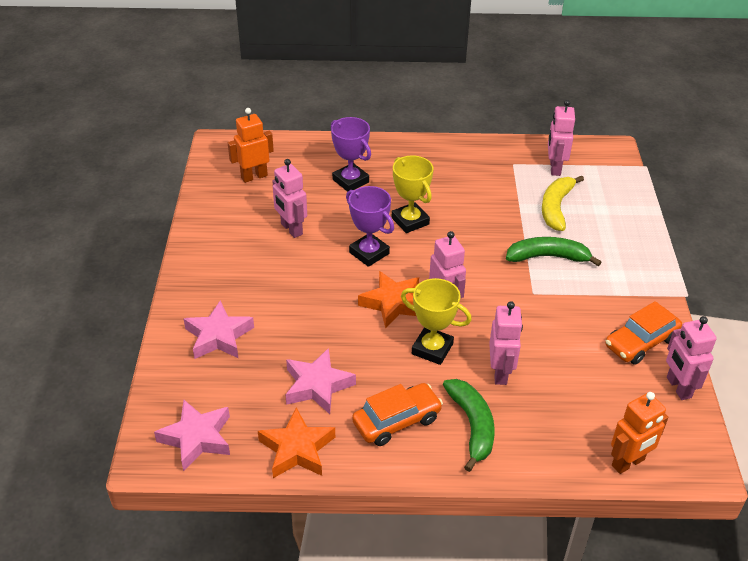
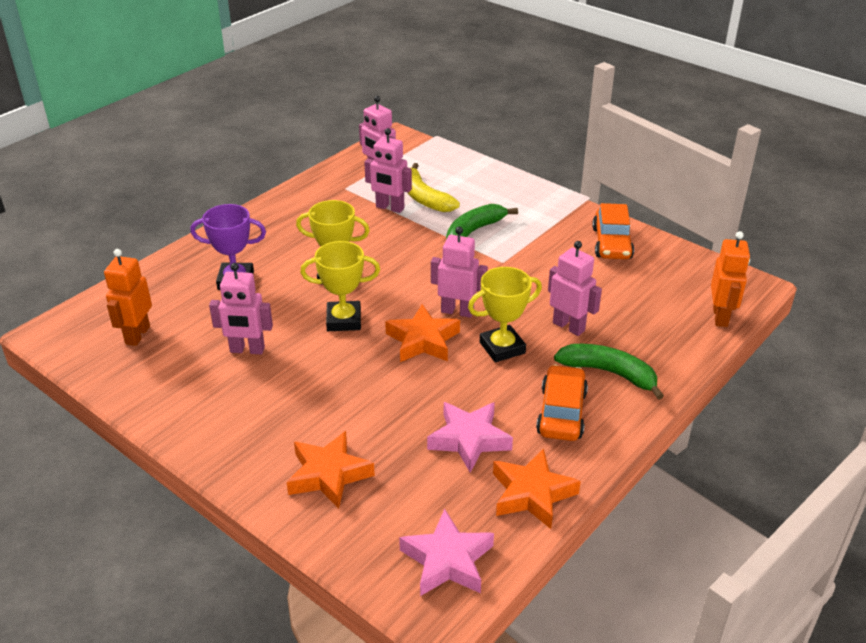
camera: 50 degrees left, 5 degrees down
pink star [184,300,254,359] -> orange star [287,431,375,509]
purple trophy [346,186,394,267] -> yellow trophy [300,241,380,331]
pink robot [666,316,717,400] -> pink robot moved to [364,128,412,213]

